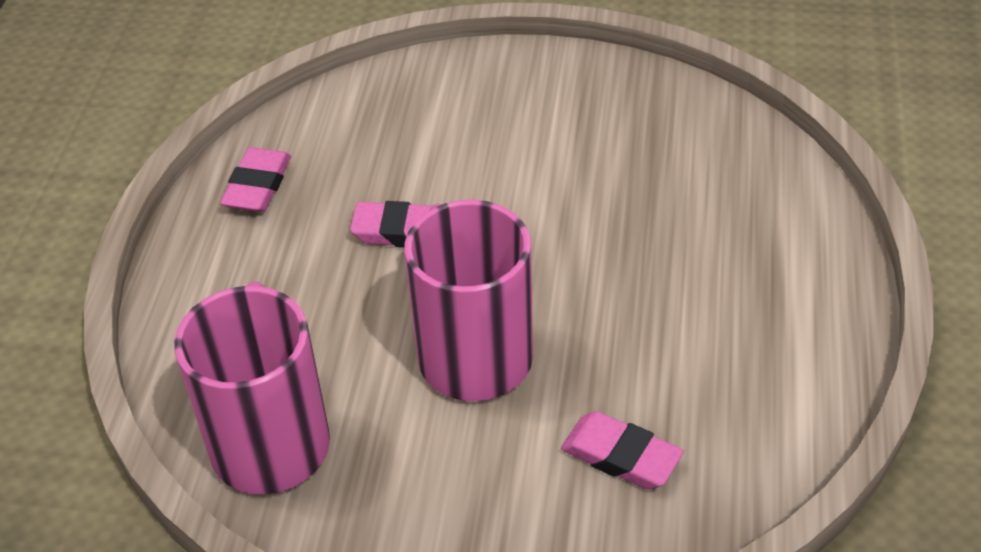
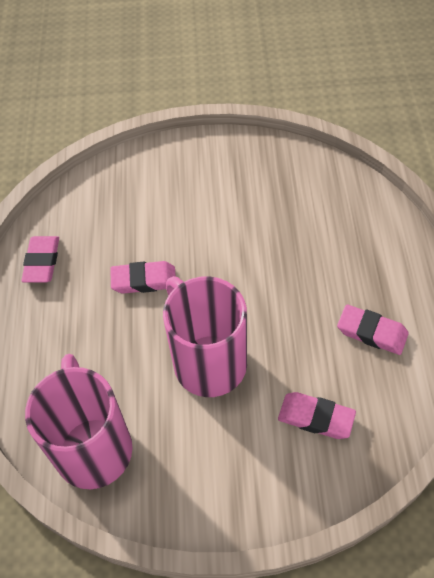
camera: 10 degrees left, 10 degrees up
none -> pink eraser [337,305,409,355]

